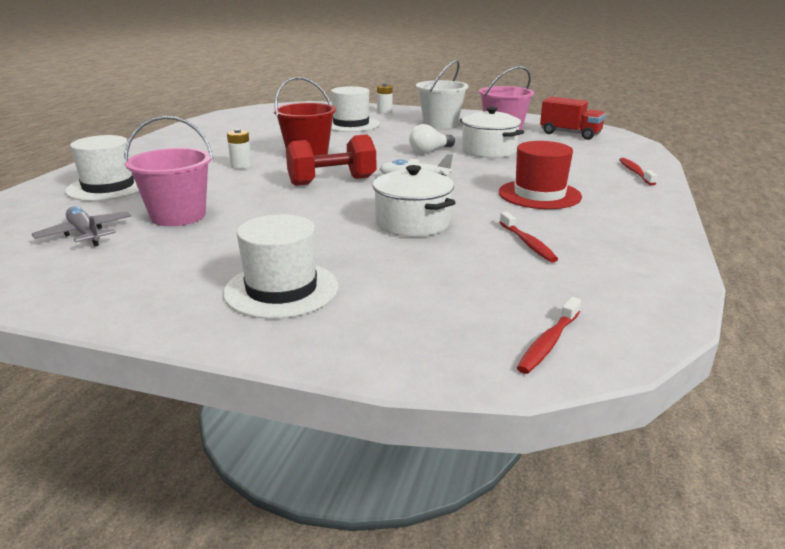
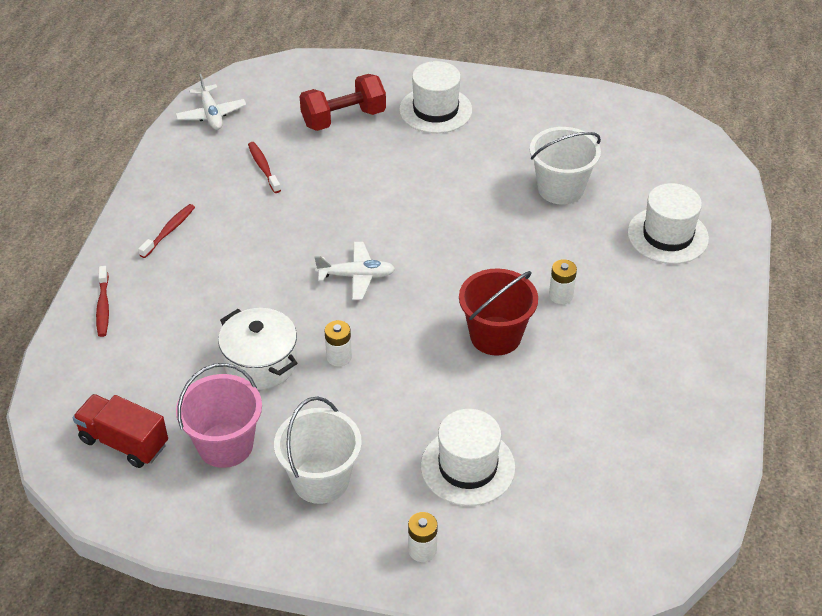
camera: 175 degrees right, 20 degrees up
grey plane [32,206,132,246] -> none
pink bucket [124,116,213,226] -> white bucket [530,127,601,205]
red dumbbell [286,134,377,186] -> red dumbbell moved to [300,74,386,131]
white pot [373,165,456,237] -> none
white light bulb [409,124,455,154] -> white battery [325,320,352,367]
red hat [499,141,582,209] -> none
red toothbrush [517,297,581,374] -> red toothbrush moved to [138,204,195,258]
none -> white plane [175,74,246,130]

